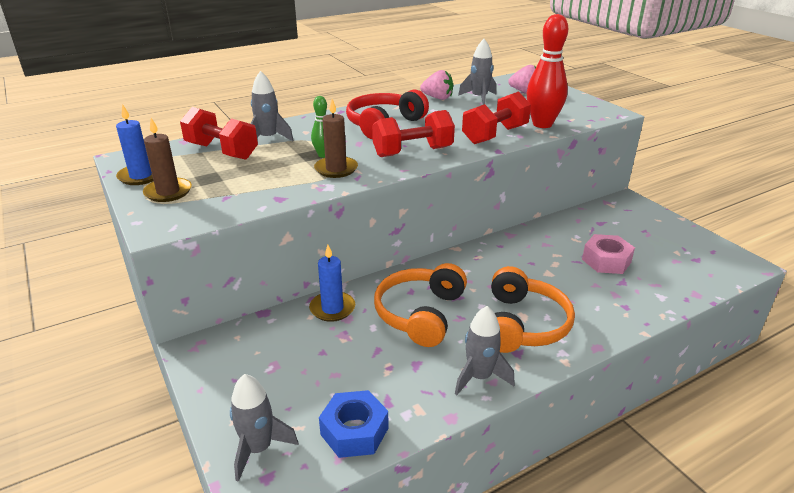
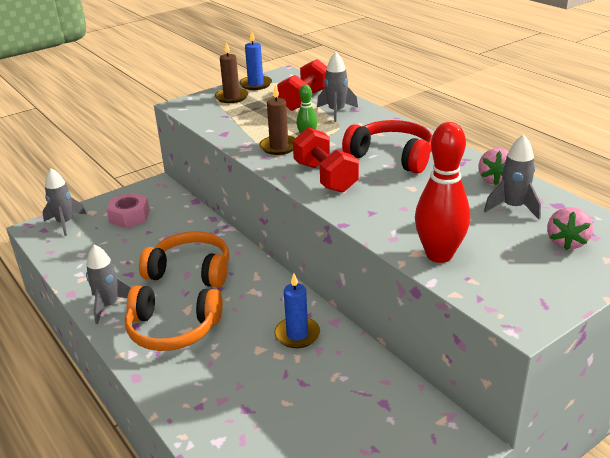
camera: 85 degrees right, 0 degrees up
blue candle [309,245,355,322] -> blue candle moved to [274,273,320,348]
blue nut [319,390,388,458] -> none
red dumbbell [462,91,531,144] -> none
pink nut [582,234,635,274] -> pink nut moved to [106,193,150,228]

